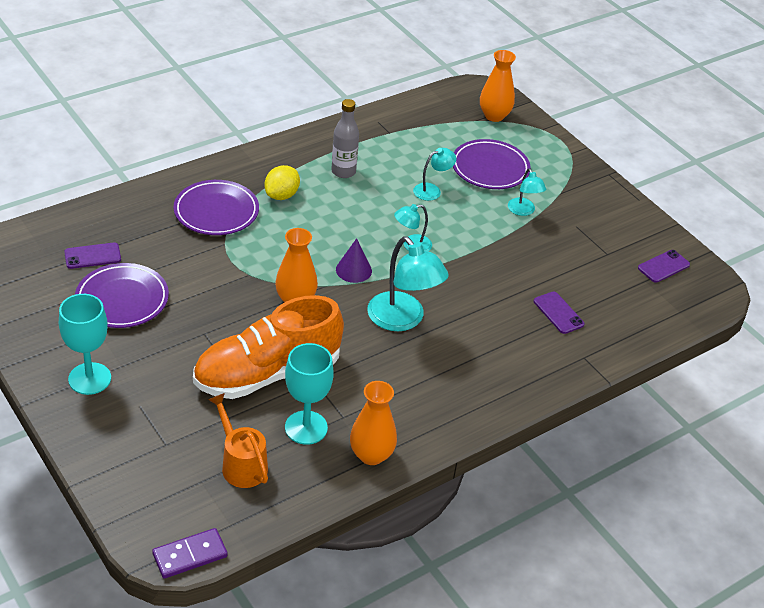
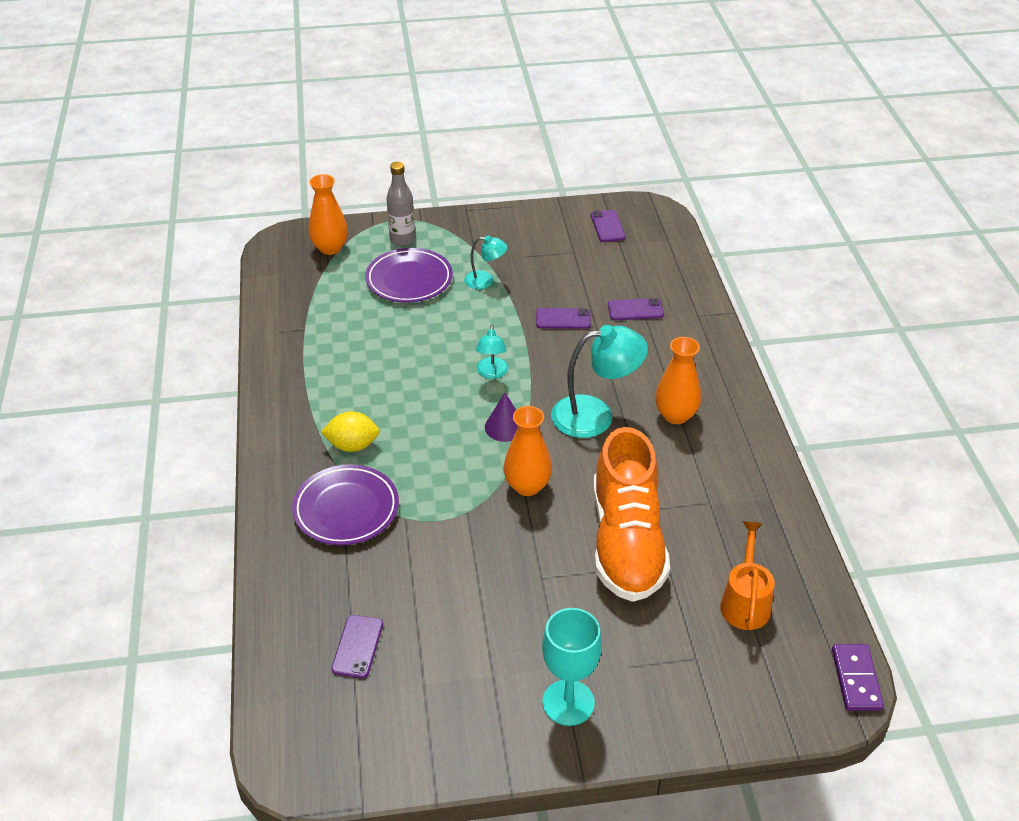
camera: 60 degrees left, 0 degrees up
purple plate [75,263,169,328] -> none
orange watering can [208,393,268,488] -> orange watering can turned 105 degrees clockwise [720,521,775,630]
yellow lemon [265,165,300,200] -> yellow lemon turned 60 degrees counterclockwise [321,411,380,452]
turquoise goblet [285,343,334,445] -> none
grey bottle [331,99,359,178] -> grey bottle moved to [386,162,415,246]
orange vase [350,381,397,465] -> orange vase moved to [655,337,701,424]
turquoise lamp [413,148,456,201] -> none
none -> purple phone [536,308,591,329]

